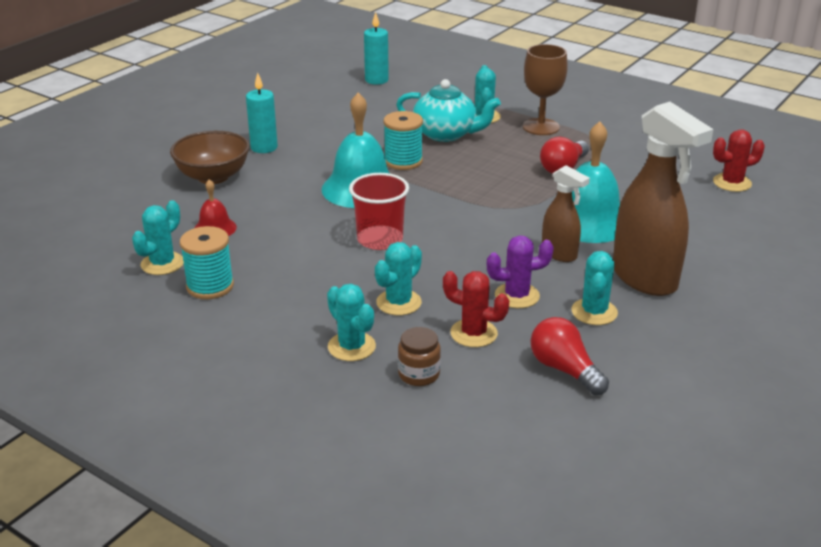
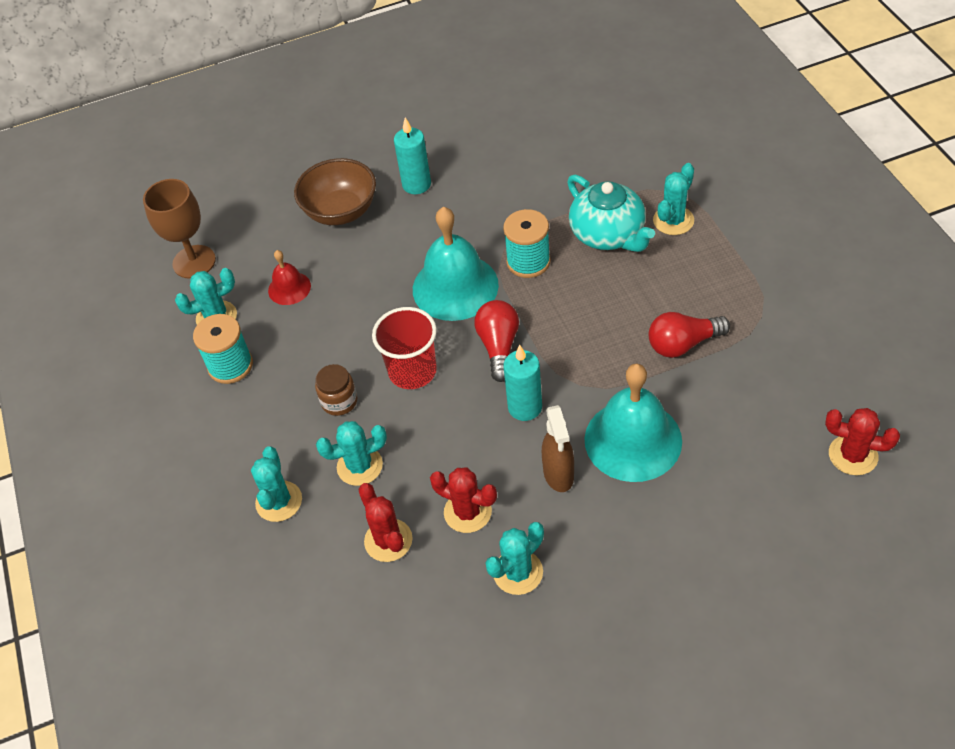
camera: 40 degrees right, 20 degrees up
turquoise candle [364,11,389,85] -> turquoise candle moved to [503,345,542,421]
brown jar [398,327,441,386] -> brown jar moved to [315,364,357,416]
purple cactus [487,236,554,308] -> red cactus [430,468,497,533]
brown goblet [523,44,568,135] -> brown goblet moved to [143,179,216,279]
red light bulb [530,317,609,395] -> red light bulb moved to [475,300,519,382]
brown spray bottle [613,102,713,296] -> none

